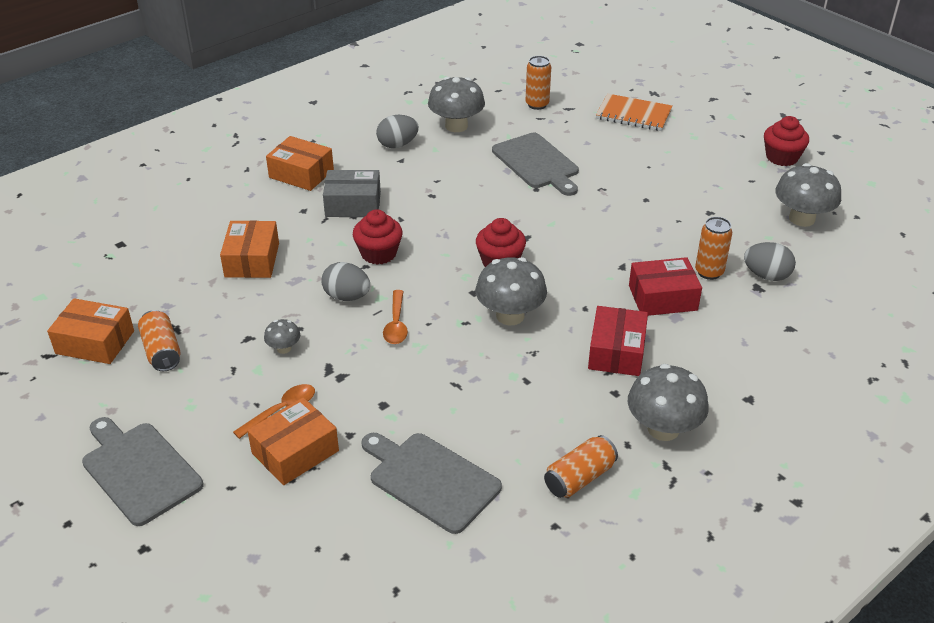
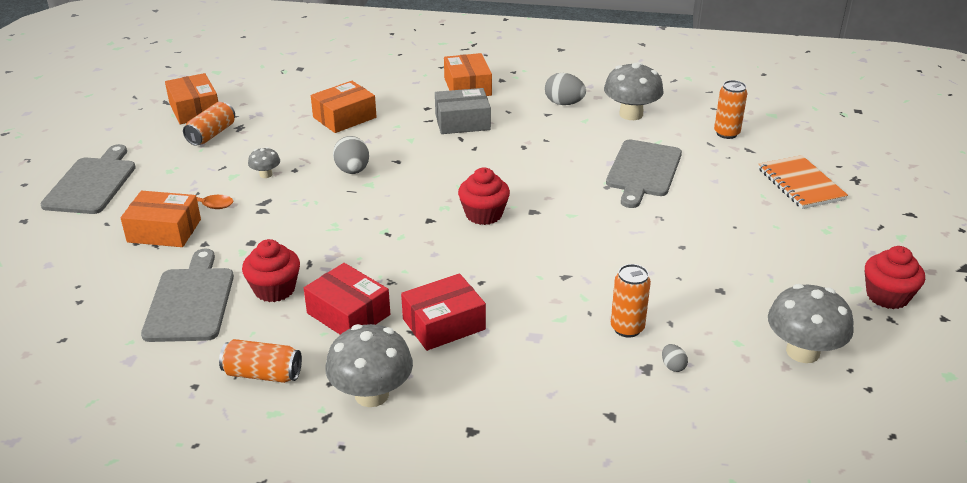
camera: 50 degrees right, 5 degrees down
grey box [323,170,381,217] -> grey box turned 60 degrees counterclockwise [435,88,491,134]
red cupcake [353,209,402,265] -> red cupcake moved to [242,239,300,302]
orange spoon [383,290,408,344] -> none
grey mushroom [475,257,547,325] -> none
red box [629,257,702,316] -> red box moved to [304,263,390,335]
grey egg [744,242,796,281] -> grey egg [662,344,688,372], size x0.51

